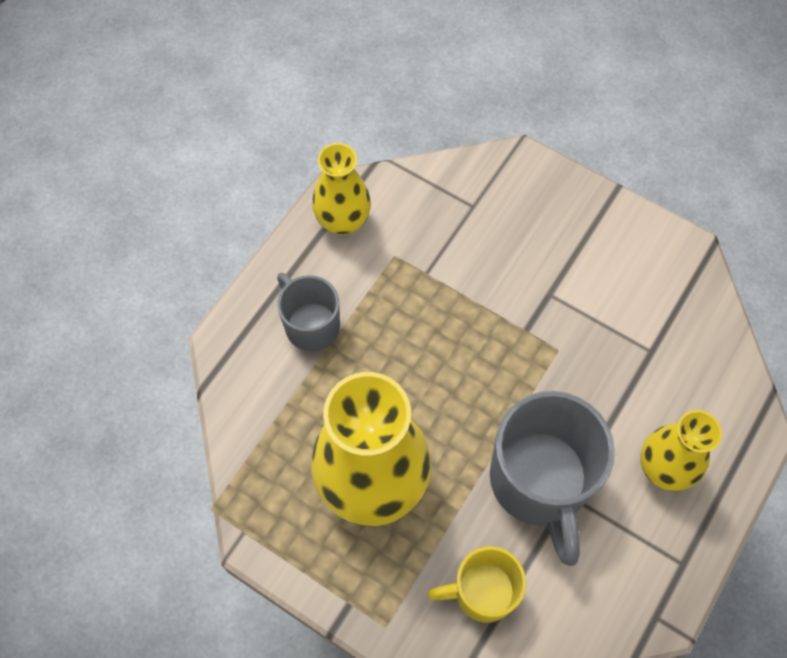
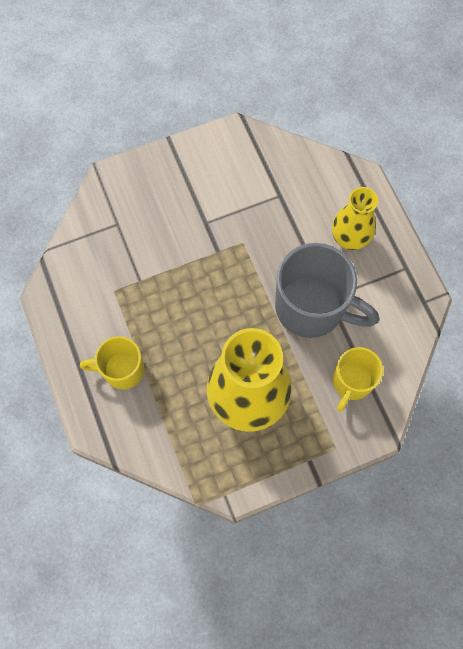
camera: 55 degrees left, 5 degrees up
grey mug [277,273,340,351] -> yellow mug [80,336,144,389]
yellow vase [312,143,371,235] -> none

